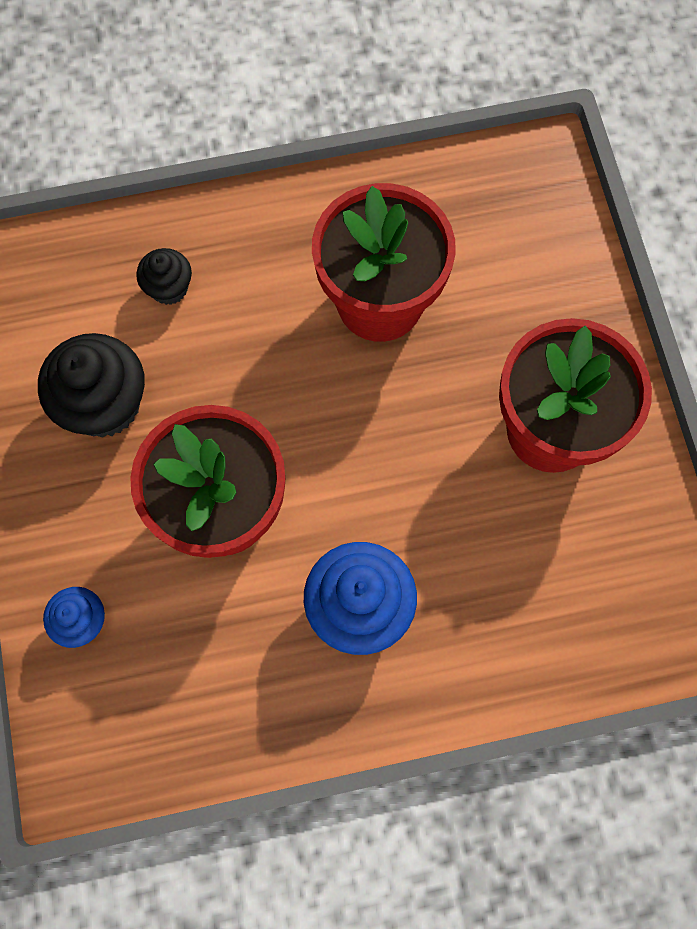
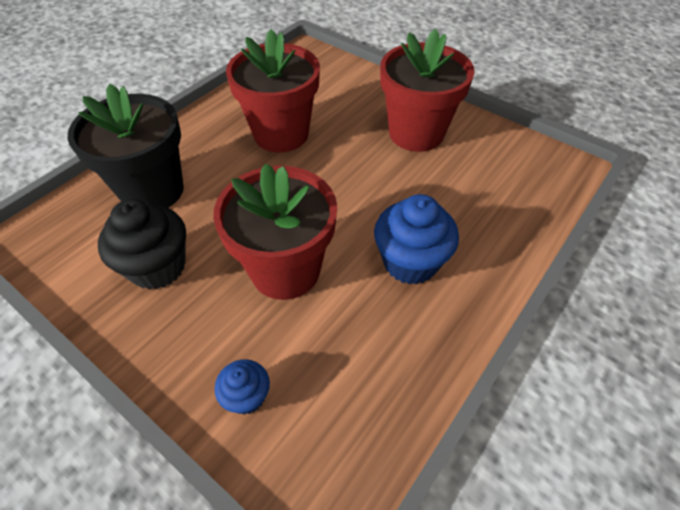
camera: 40 degrees left, 20 degrees down
black cupcake [136,248,192,305] -> black flower pot [67,84,184,208]

